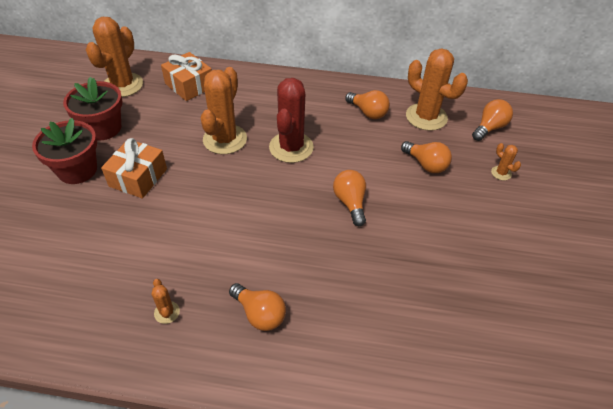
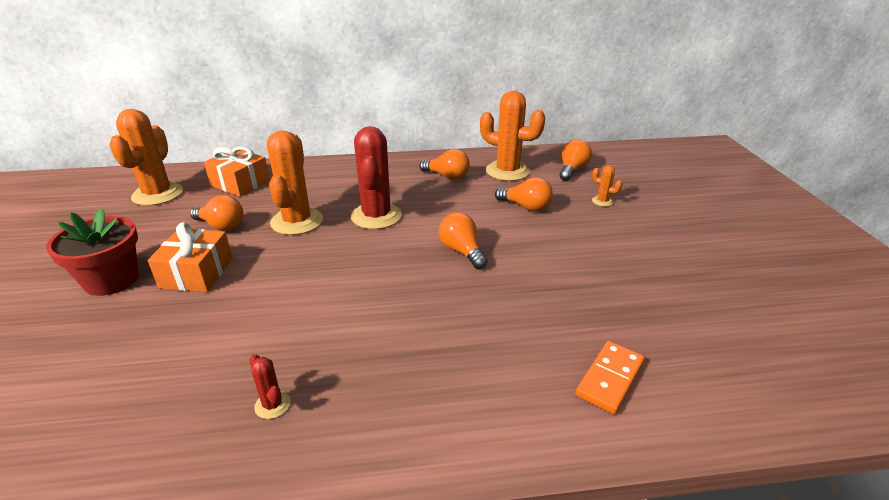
camera: 15 degrees left, 15 degrees down
red flower pot [63,77,123,140] -> none
orange cactus [152,279,180,324] -> red cactus [249,354,291,419]
orange light bulb [229,283,286,331] -> orange light bulb moved to [190,195,244,231]
none -> orange domino [575,341,645,414]

